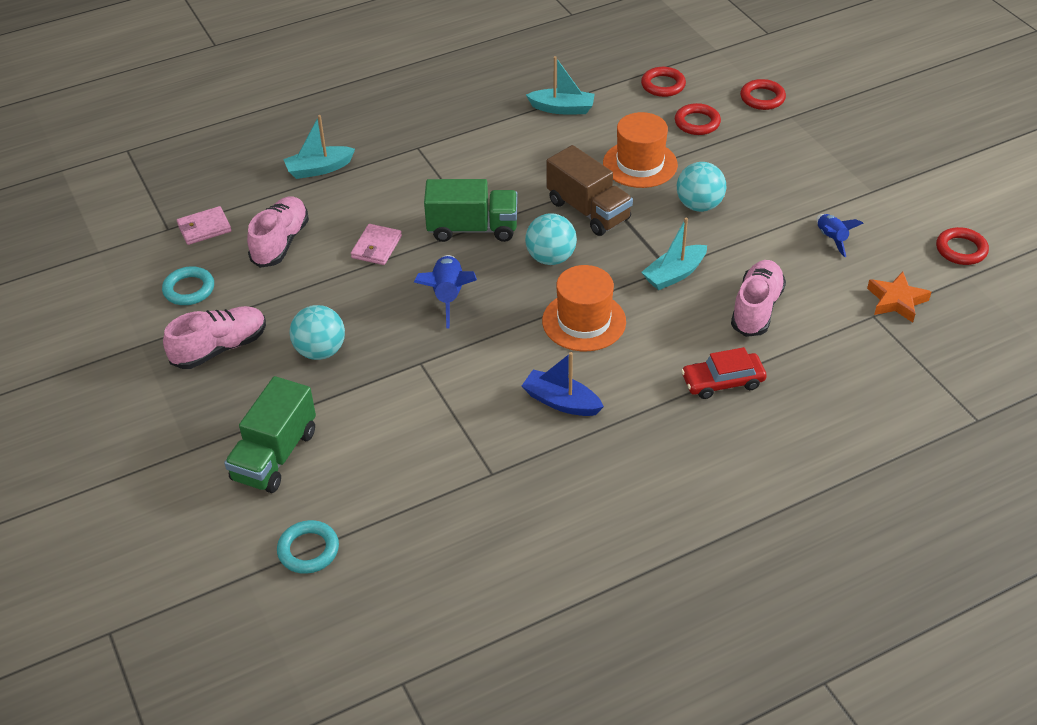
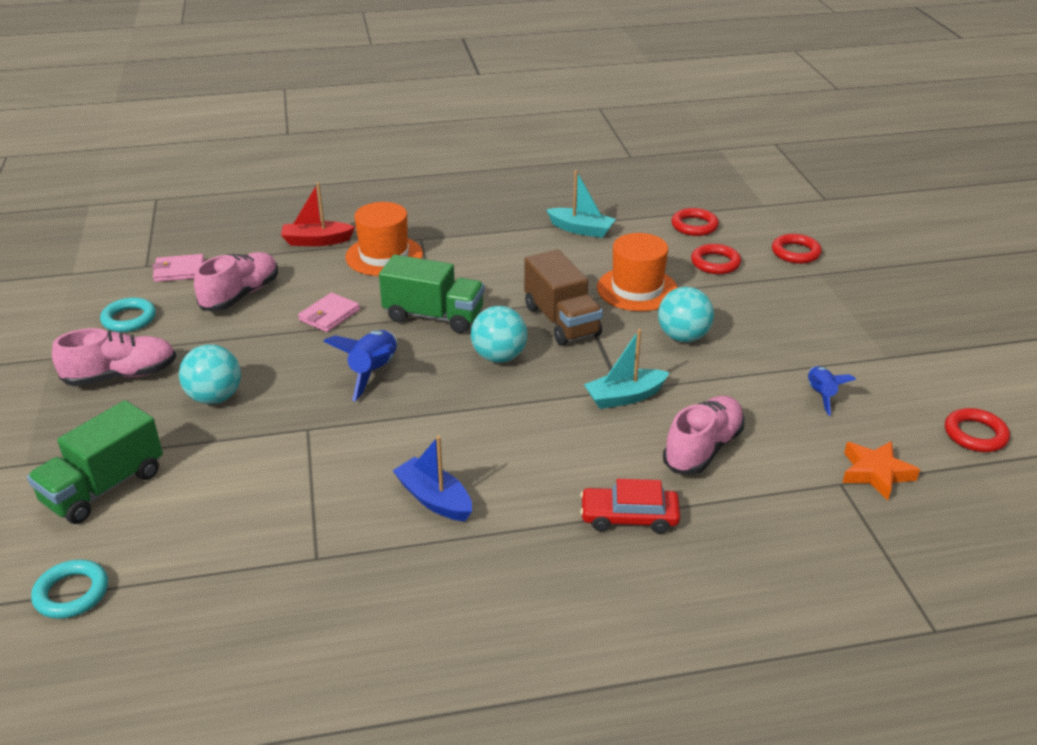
camera: 15 degrees right, 10 degrees down
turquoise boat [283,115,355,179] -> red boat [281,182,355,246]
orange hat [542,265,626,351] -> orange hat moved to [346,202,423,276]

